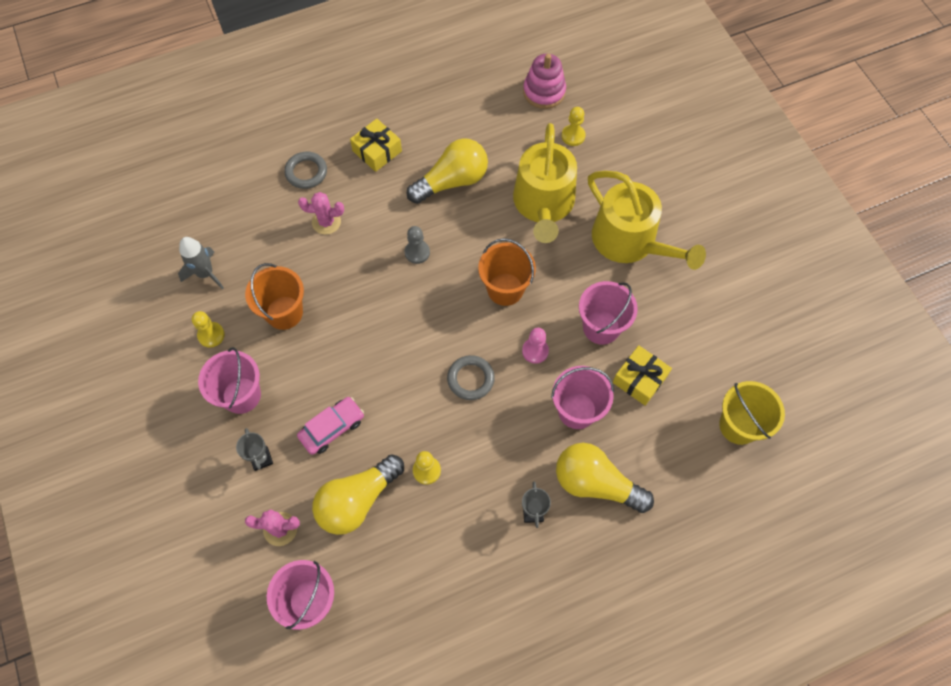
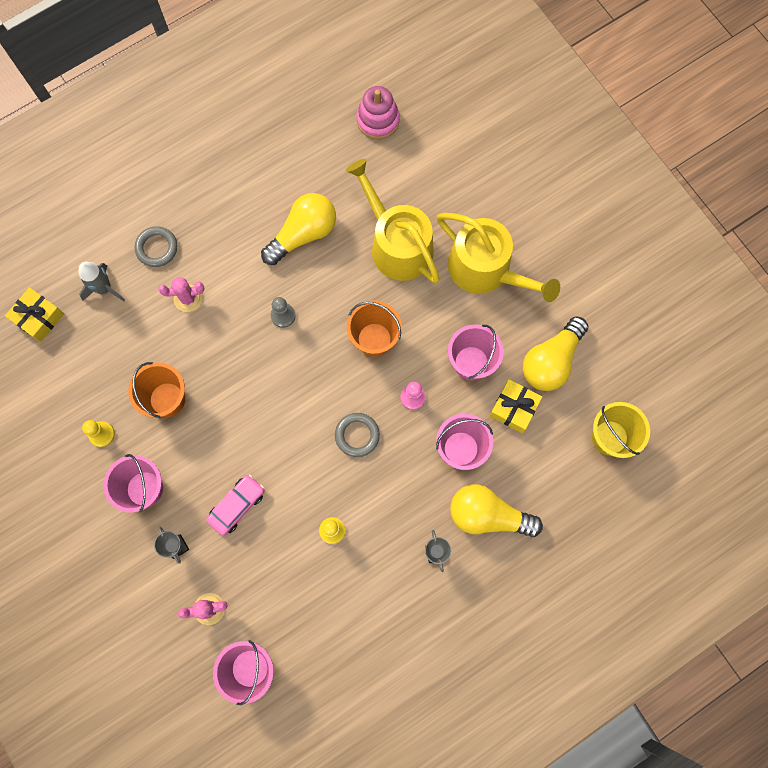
camera: 10 degrees left, 10 degrees up
grey rocket [178,237,224,289] -> grey rocket moved to [79,262,125,301]
yellow light bulb [312,454,404,535] -> yellow light bulb moved to [523,316,589,391]
yellow gift [350,119,402,172] -> yellow gift moved to [5,287,64,342]
yellow watering can [513,123,577,243] -> yellow watering can turned 150 degrees clockwise [346,159,440,283]
yellow pawn [562,107,586,146] -> none

